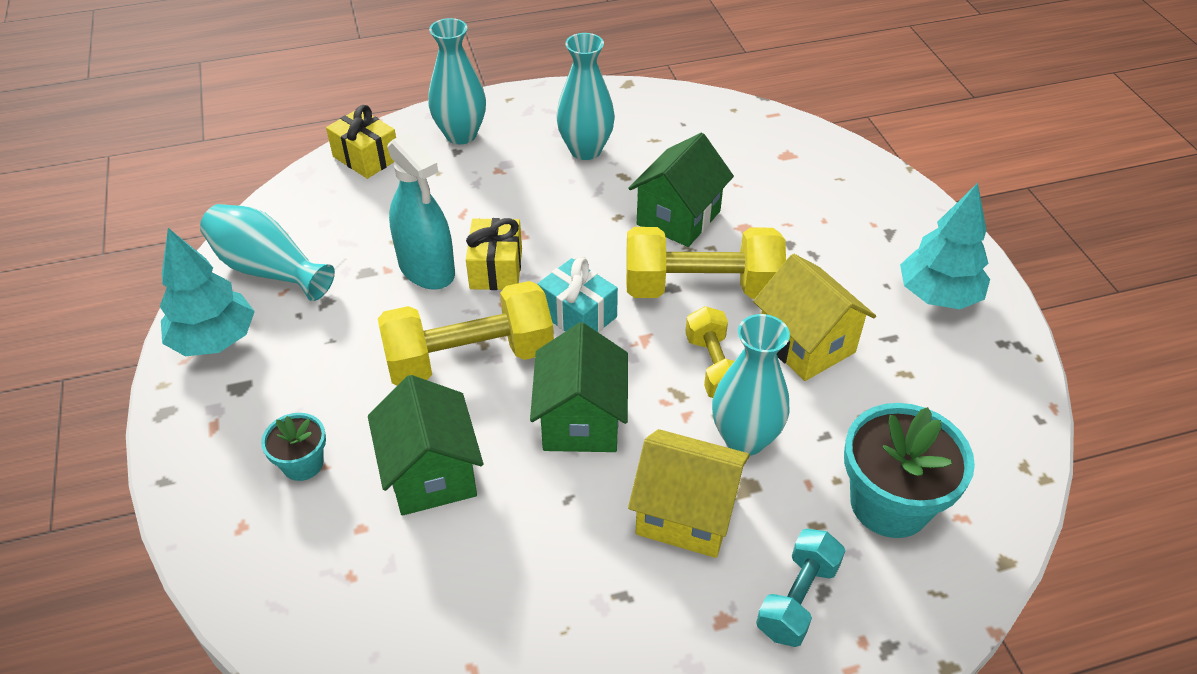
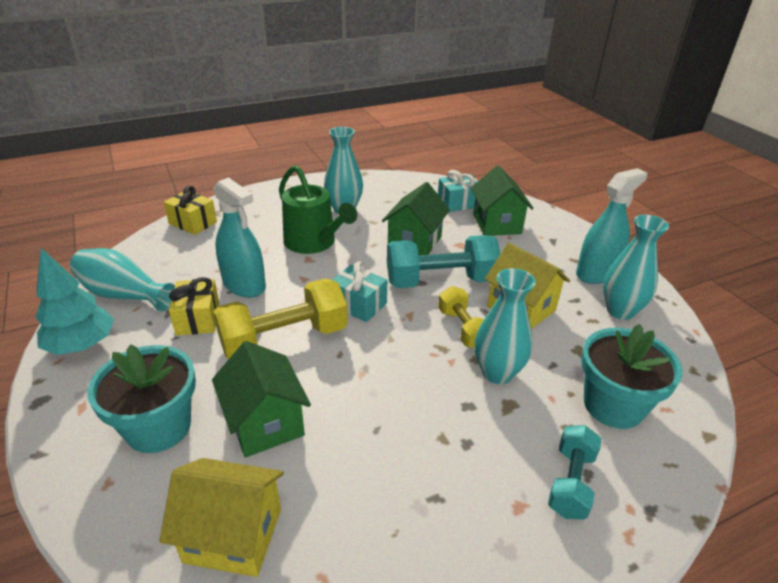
camera: 10 degrees left, 10 degrees down
turquoise flower pot [261,413,326,481] -> turquoise flower pot [87,344,196,453], size x1.90
turquoise vase [428,18,486,144] -> turquoise vase moved to [603,215,669,320]
yellow gift [466,218,522,290] -> yellow gift moved to [169,277,219,335]
green house [530,322,628,452] -> green house moved to [471,166,533,236]
yellow dumbbell [626,227,786,299] -> turquoise dumbbell [387,235,500,288]
yellow house [628,429,750,558] -> yellow house moved to [159,458,284,577]
turquoise tree [900,183,990,309] -> turquoise spray bottle [576,168,647,284]
none -> green watering can [279,165,357,254]
none -> turquoise gift [438,170,478,212]

